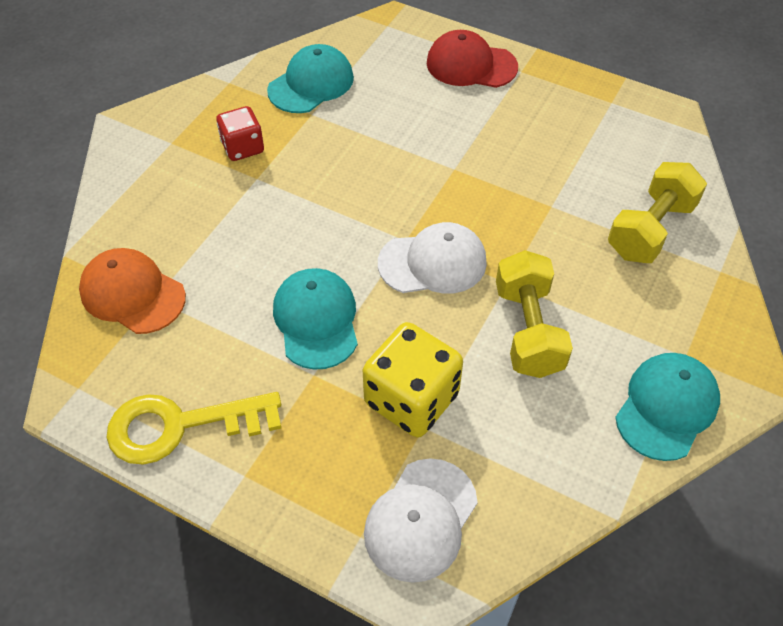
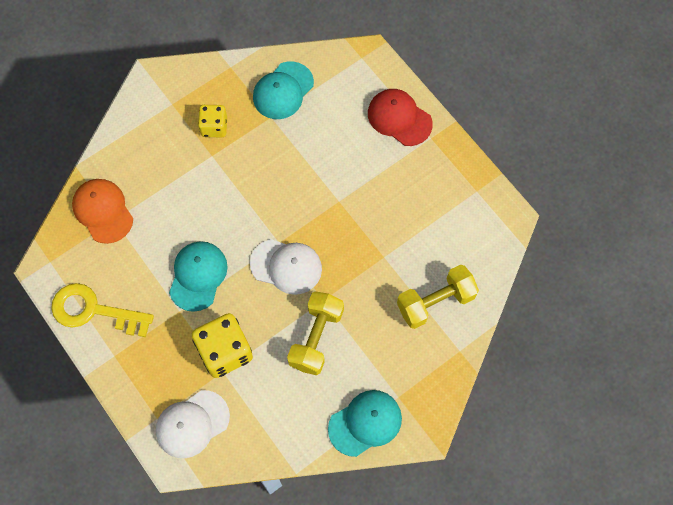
camera: 25 degrees right, 15 degrees up
red dice [216,106,264,161] -> yellow dice [198,105,227,137]
turquoise cap [267,44,354,113] -> turquoise cap turned 150 degrees clockwise [253,61,314,119]

